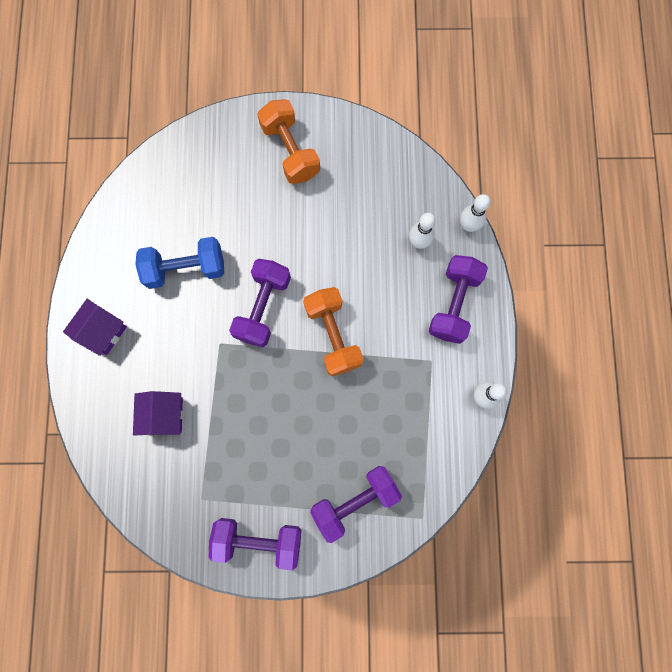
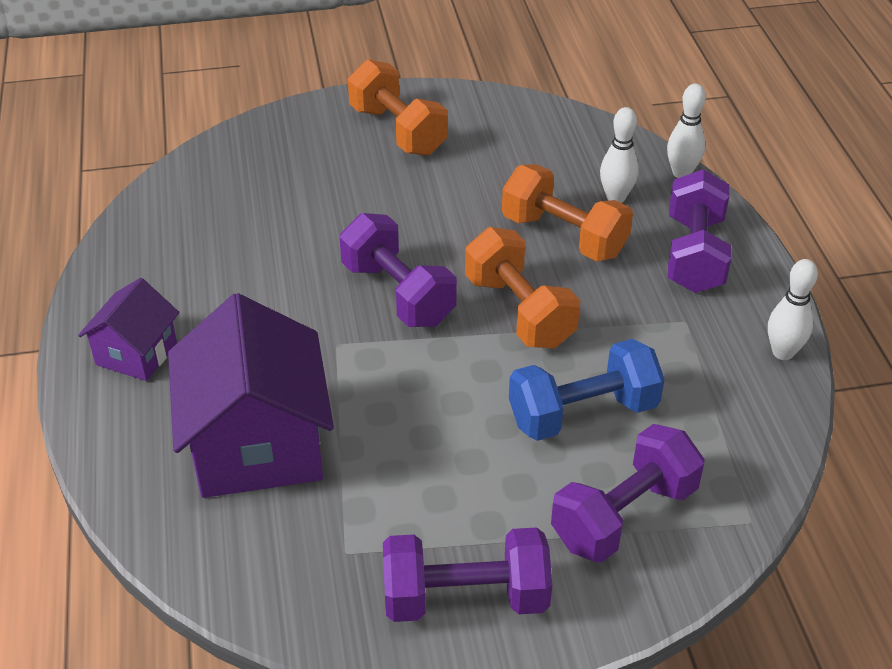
camera: 10 degrees left, 35 degrees down
purple house [133,391,183,436] -> purple house [168,293,334,498], size x1.84
blue dumbbell [135,237,224,289] -> blue dumbbell moved to [509,339,665,441]
purple dumbbell [229,259,291,347] -> purple dumbbell turned 45 degrees counterclockwise [339,213,457,327]
none -> orange dumbbell [502,164,633,261]

